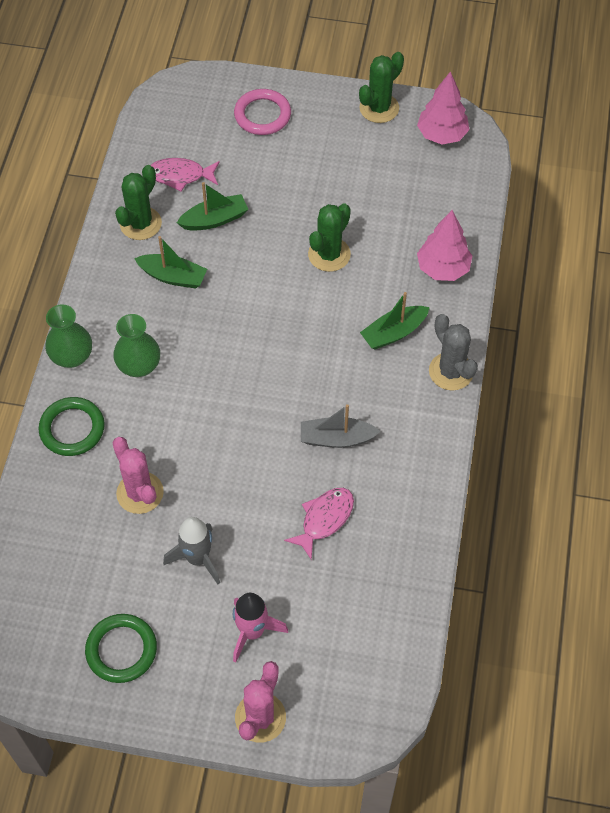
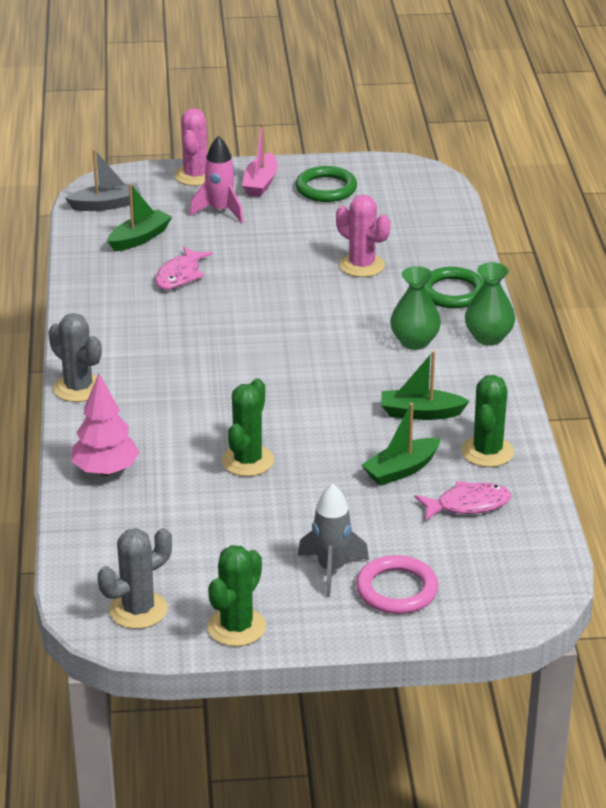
camera: 165 degrees right, 25 degrees down
grey rocket [163,517,220,584] -> grey rocket moved to [298,483,369,597]
grey boat [301,404,381,448] -> grey boat moved to [65,149,141,211]
green boat [360,292,430,349] -> green boat moved to [108,183,172,251]
pink tree [417,71,469,145] -> grey cactus [98,528,172,629]
none -> pink boat [242,123,278,197]

